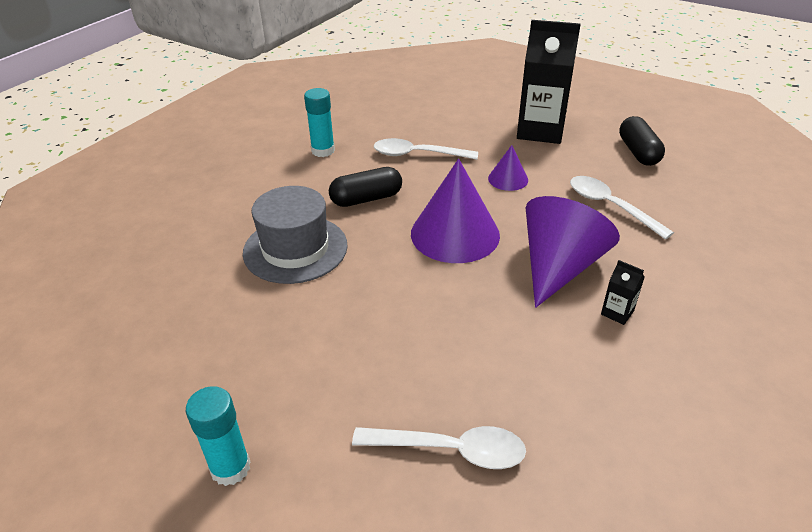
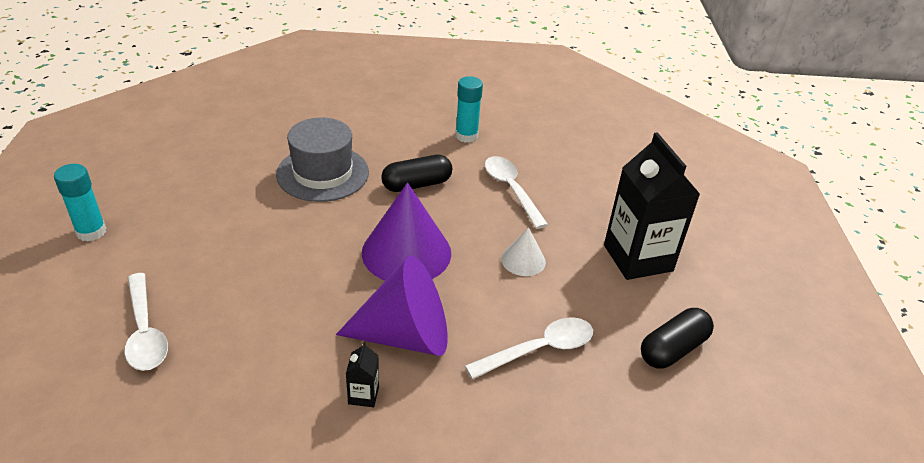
camera: 55 degrees right, 0 degrees up
black capsule [329,167,402,207] -> black capsule turned 60 degrees counterclockwise [381,155,452,192]
purple cone [488,145,528,191] -> white cone [501,227,546,276]
white spoon [570,176,674,239] -> white spoon turned 45 degrees clockwise [465,317,593,379]

